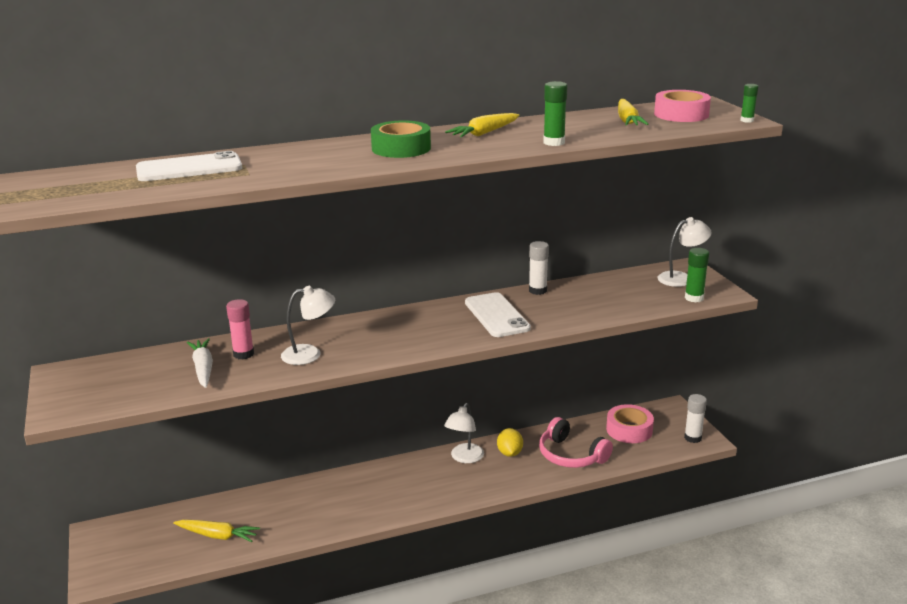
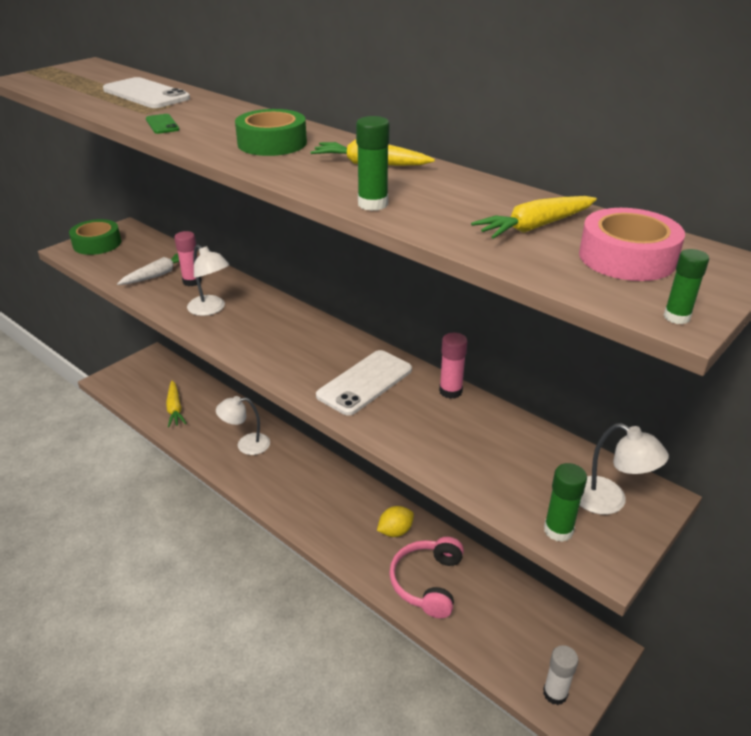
camera: 60 degrees right, 10 degrees up
white lamp [444,403,484,463] -> white lamp moved to [216,396,270,455]
white glue stick [529,241,549,295] -> pink glue stick [439,333,467,399]
pink tape [606,404,654,443] -> none
none -> green tape [69,219,121,255]
none -> green phone [146,114,179,134]

